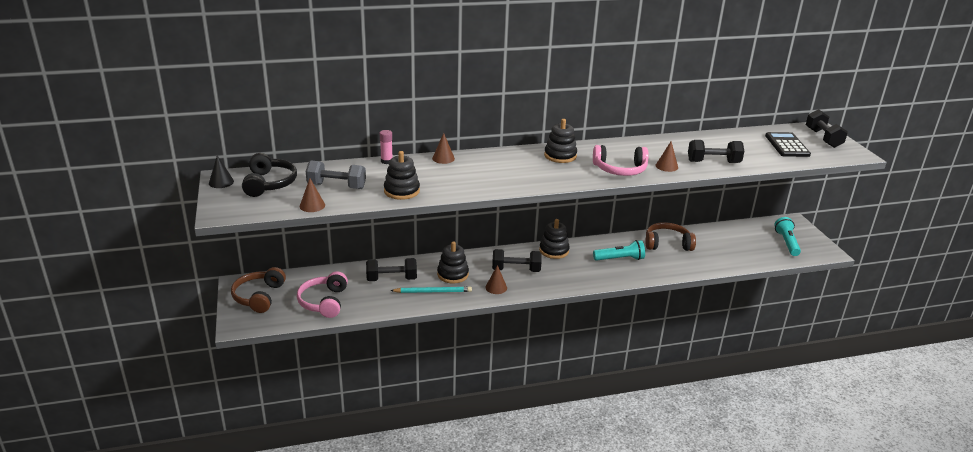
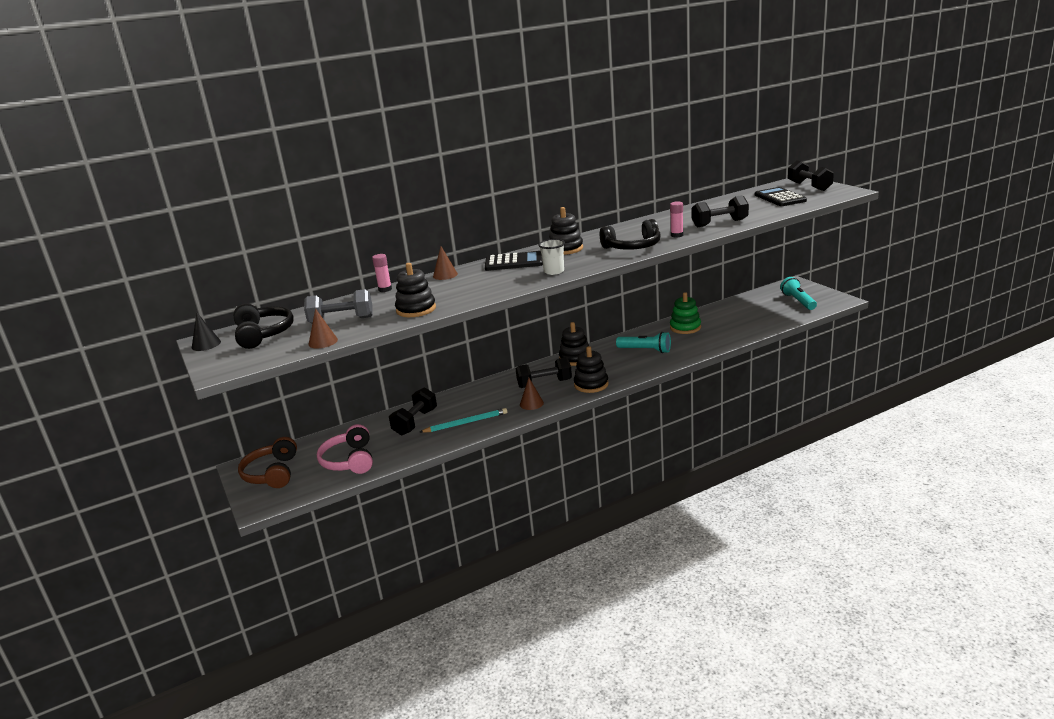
camera: 10 degrees left, 5 degrees down
black dumbbell [366,258,417,281] -> black dumbbell turned 45 degrees counterclockwise [389,387,437,435]
black stacking toy [437,241,469,284] -> black stacking toy moved to [574,346,609,393]
pink headphones [593,145,649,176] -> black headphones [600,219,661,250]
turquoise flashlight [593,240,645,261] -> turquoise flashlight turned 45 degrees clockwise [616,332,671,353]
brown headphones [645,222,696,251] -> green stacking toy [670,292,701,334]
brown cone [656,142,678,172] -> pink glue stick [670,201,683,238]
none -> black calculator [485,251,543,271]
none -> white cup [538,239,565,275]

